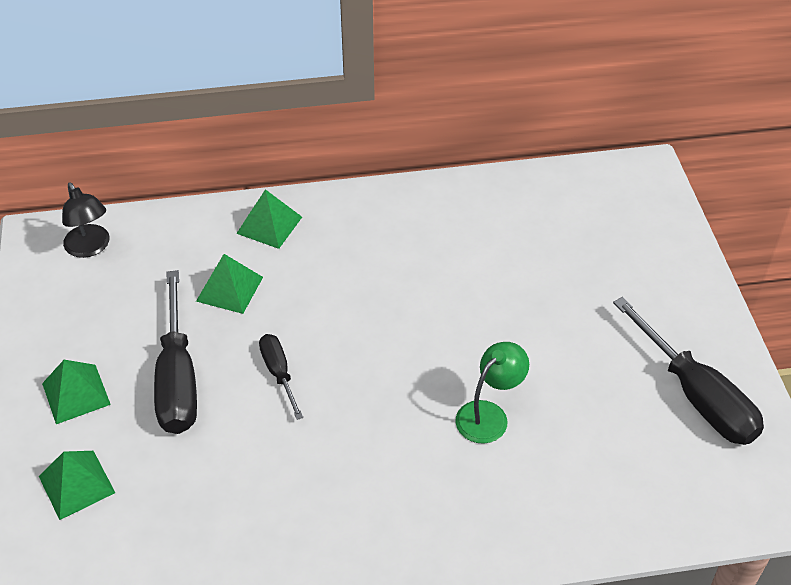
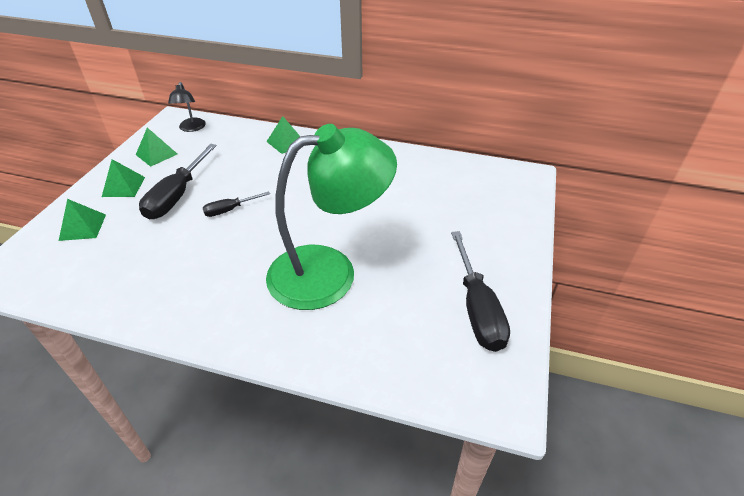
camera: 25 degrees right, 5 degrees down
green pyramid [196,254,263,314] -> green pyramid moved to [136,128,177,167]
black screwdriver [259,334,303,420] -> black screwdriver turned 120 degrees counterclockwise [203,192,270,217]
green lamp [455,342,529,444] -> green lamp [266,124,397,310], size x2.40

